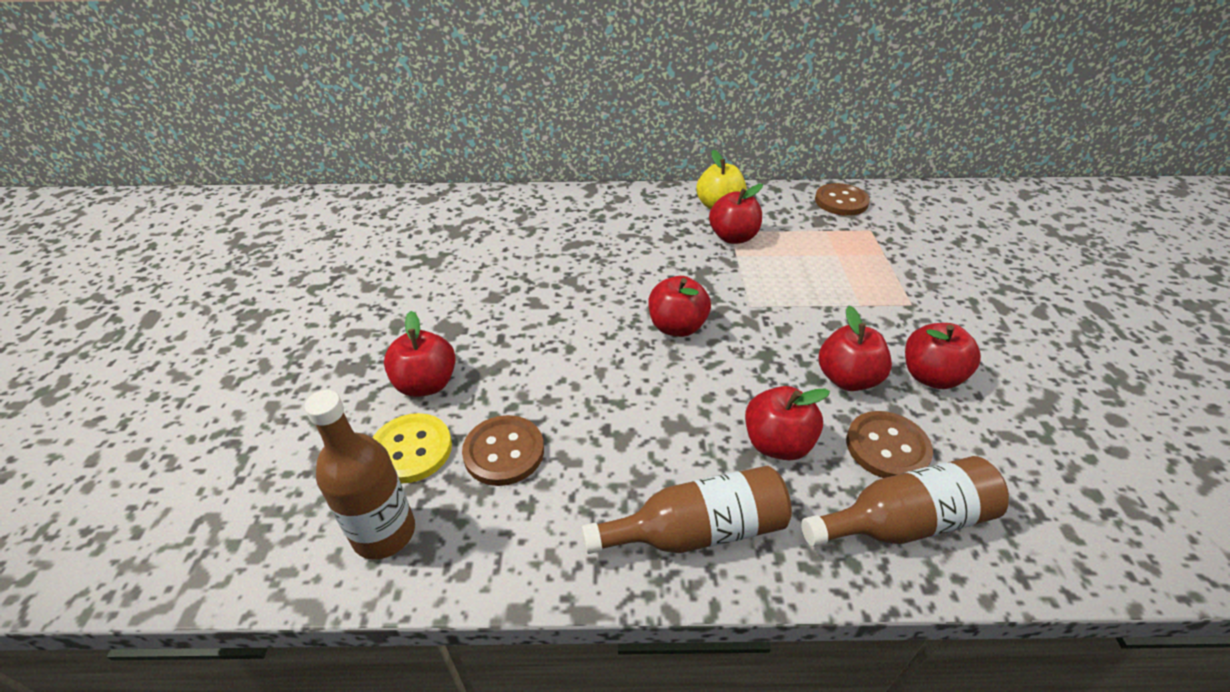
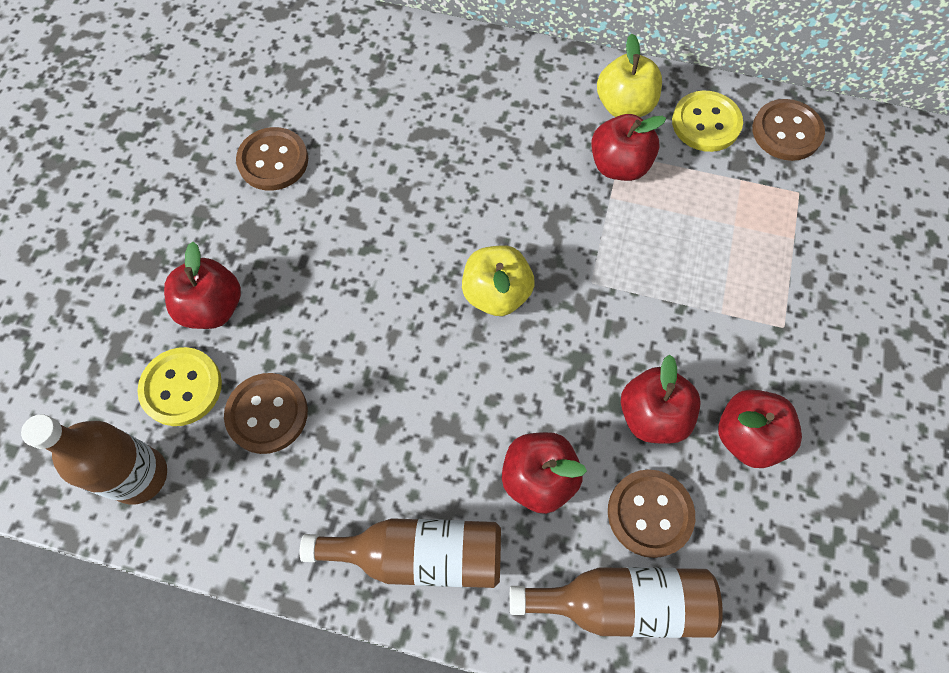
camera: 15 degrees right, 25 degrees up
red apple [648,276,711,337] -> yellow apple [462,245,535,316]
none -> brown button [236,127,308,191]
none -> yellow button [672,91,743,152]

